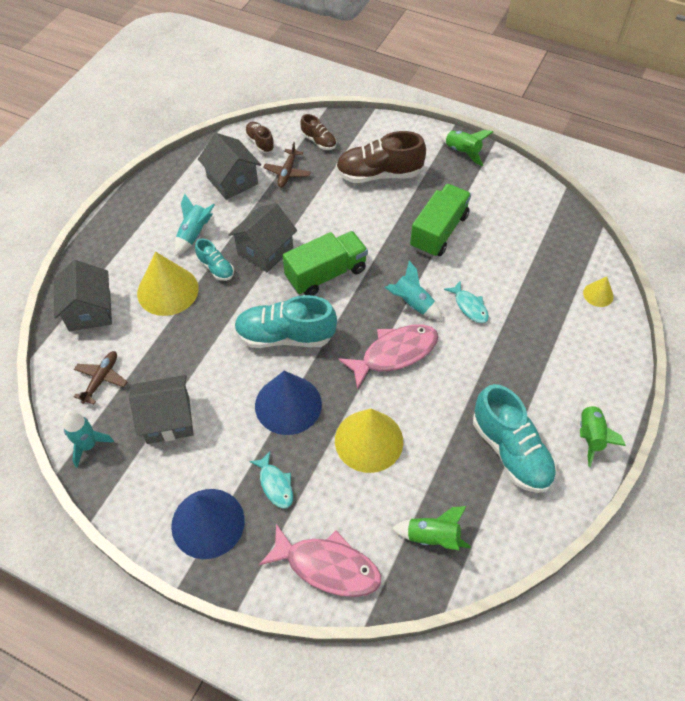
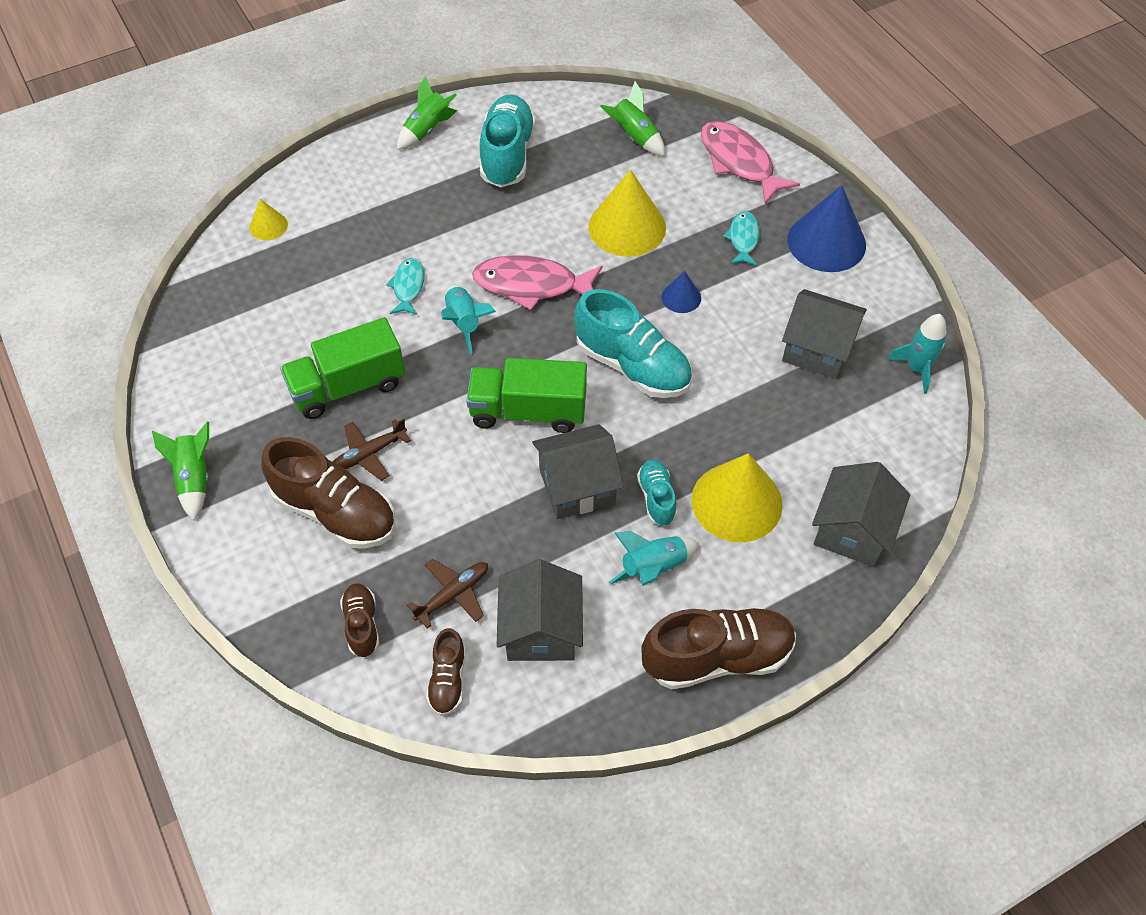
camera: 145 degrees left, 0 degrees up
brown plane [74,351,127,405] -> brown plane moved to [333,419,411,481]
blue cone [255,371,322,435] -> blue cone [662,271,701,313], size x0.49
none -> brown shoe [641,607,796,689]

